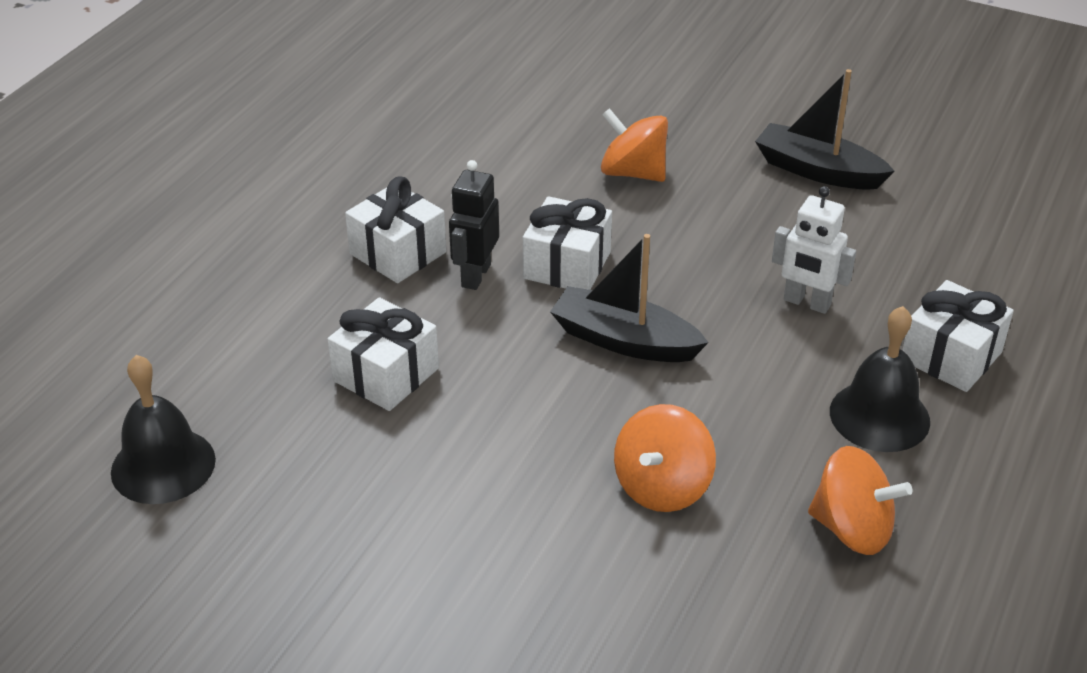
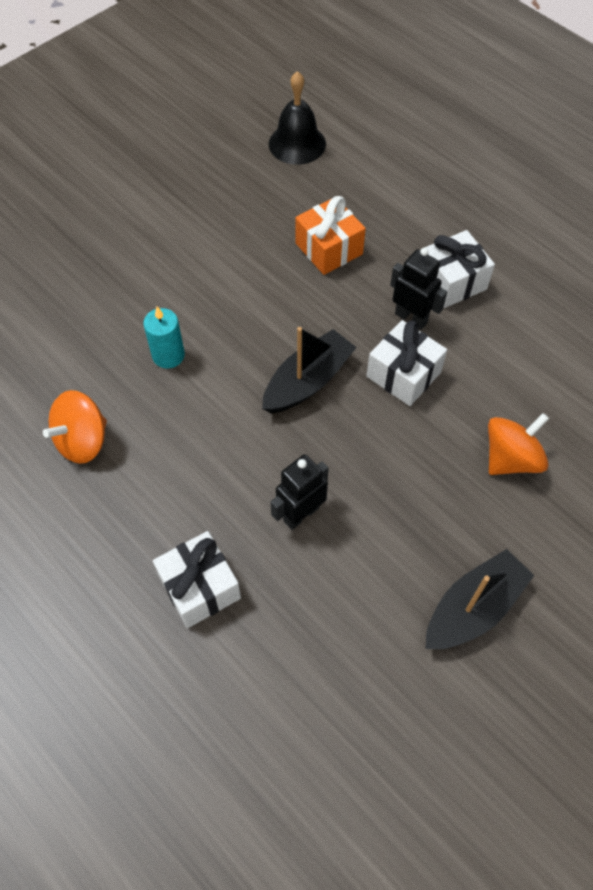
camera: 110 degrees right, 20 degrees up
white gift [328,297,439,411] -> orange gift [295,196,366,275]
orange spinning top [614,404,716,512] -> turquoise candle [143,306,185,368]
white robot [772,186,856,314] -> black robot [271,454,329,530]
black bell [830,306,930,452] -> none

